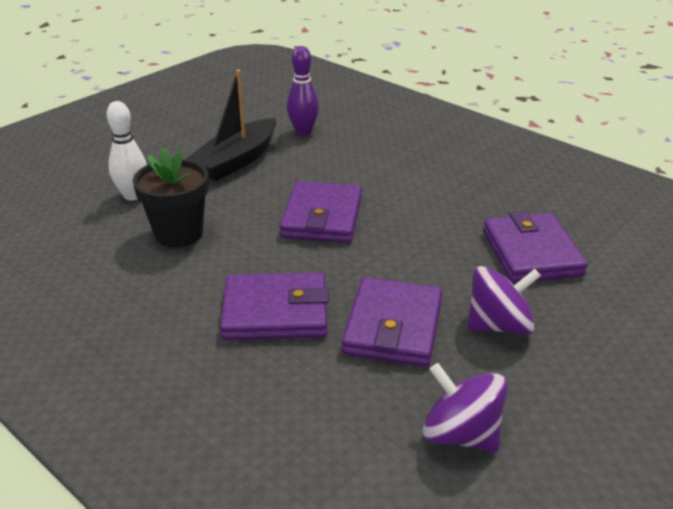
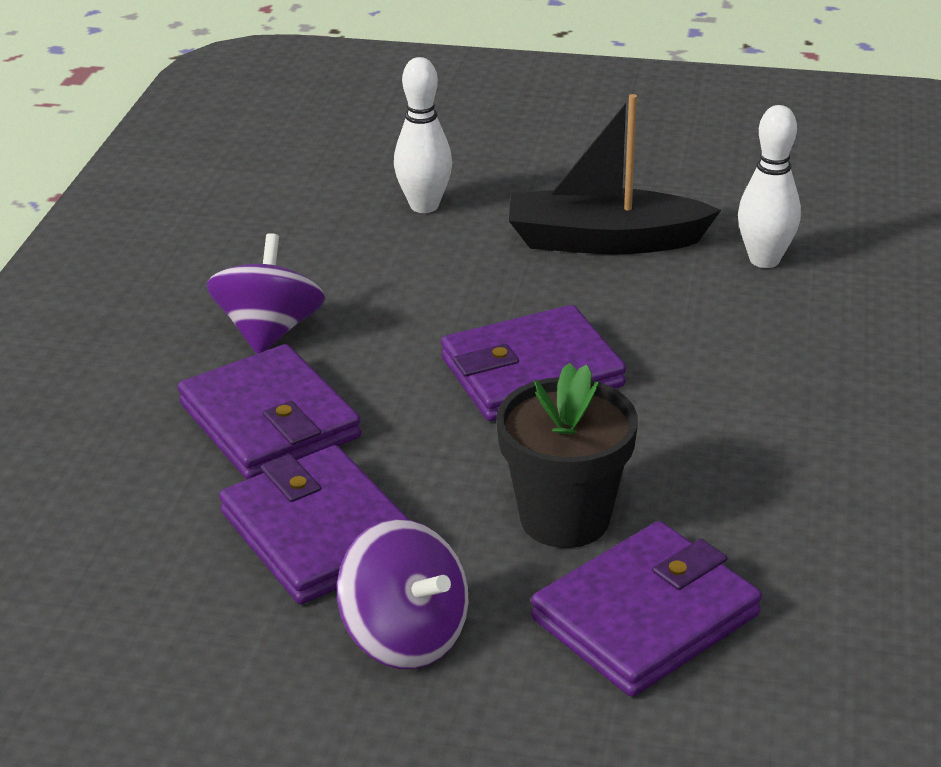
camera: 60 degrees right, 0 degrees up
black flower pot [133,148,209,248] -> black flower pot moved to [496,363,638,548]
purple bowling pin [287,46,319,135] -> white bowling pin [738,105,801,268]
purple wallet [342,277,442,367] -> purple wallet turned 75 degrees clockwise [219,445,410,604]
purple spinning top [423,363,508,452] -> purple spinning top moved to [207,233,325,354]

